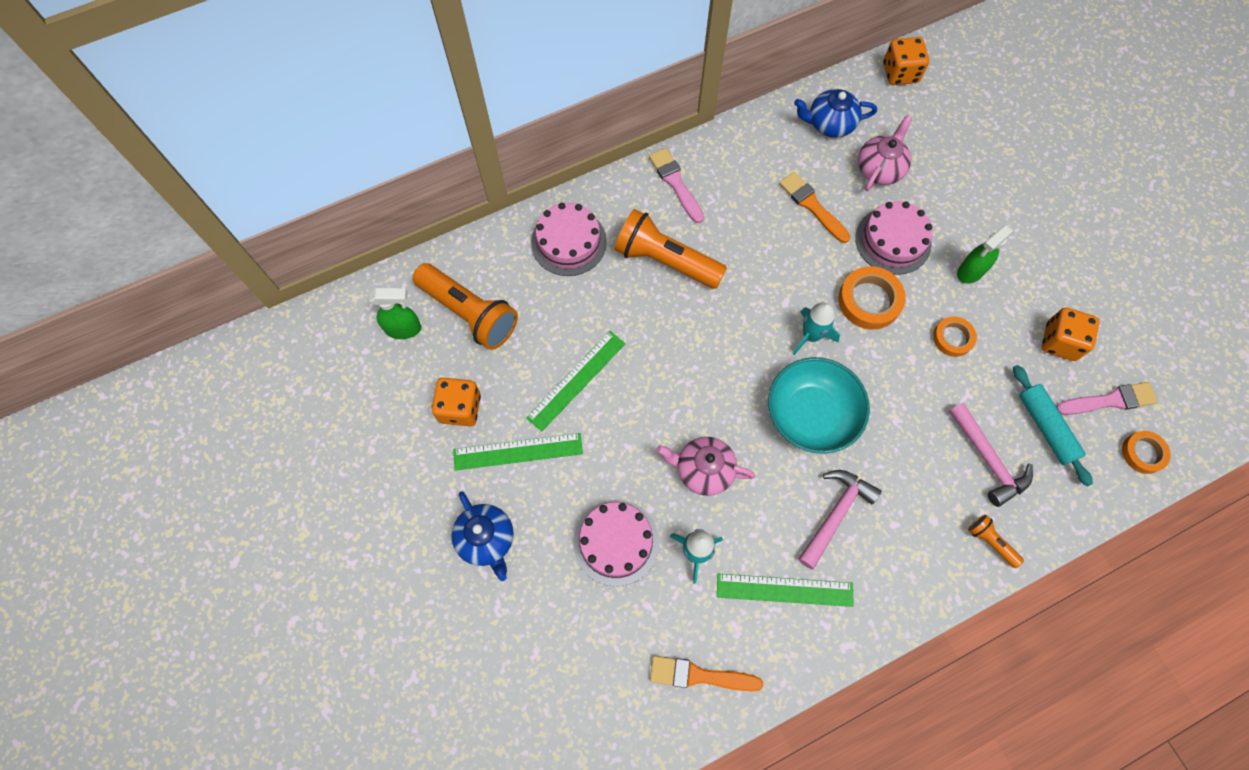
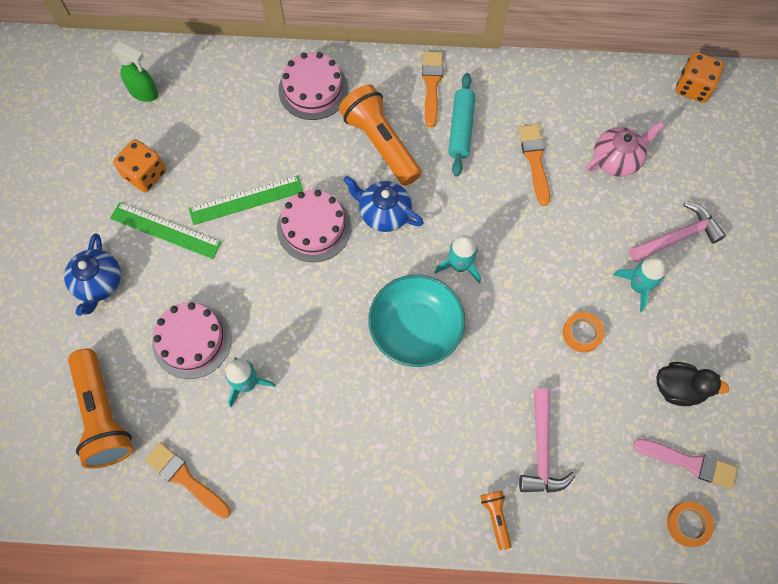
camera: 30 degrees right, 0 degrees up
orange flashlight [412,263,518,350] -> orange flashlight moved to [68,349,133,469]
pink brush [649,148,704,223] -> orange brush [422,51,443,127]
pink teapot [657,437,755,496] -> none
green ruler [717,574,854,607] -> none
blue teapot [794,89,877,138] -> blue teapot moved to [343,176,424,232]
pink hammer [798,470,882,569] -> pink hammer moved to [629,202,726,262]
orange tape [838,266,906,330] -> none
pink cake [855,201,933,275] -> pink cake moved to [277,190,352,262]
green spray bottle [957,225,1015,284] -> turquoise rocket [614,257,666,312]
turquoise rolling pin [1013,365,1093,487] -> turquoise rolling pin moved to [448,73,475,177]
orange dice [1042,307,1100,361] -> black duck [656,362,729,406]

